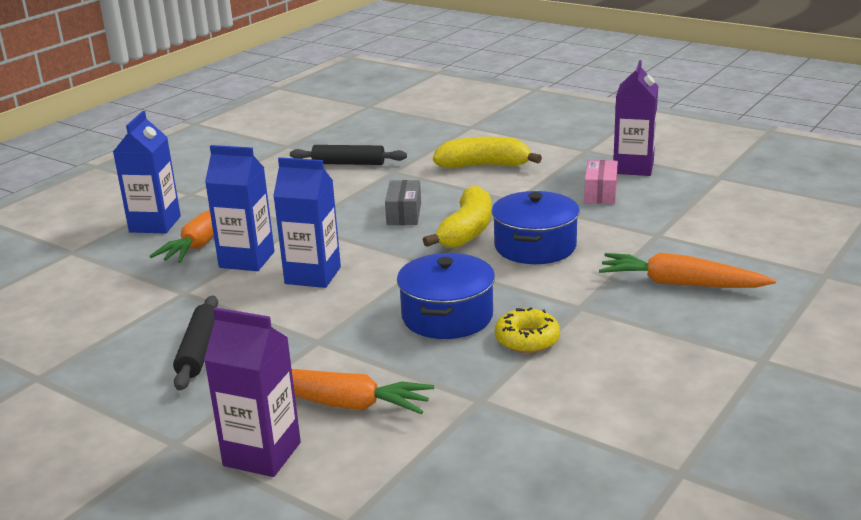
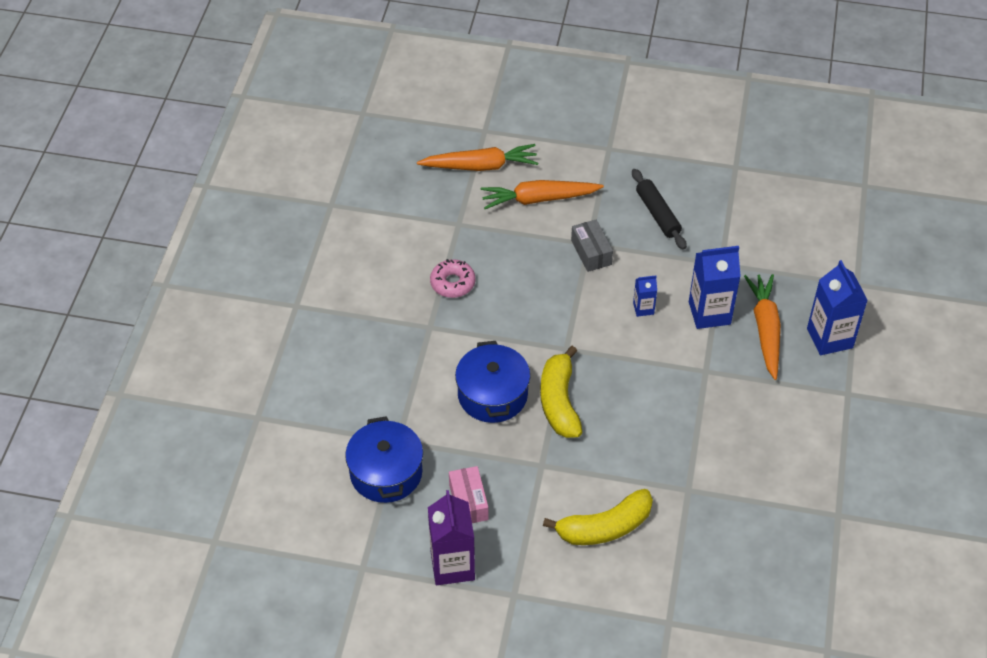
camera: 155 degrees right, 25 degrees up
purple carton [204,308,301,477] -> none
blue carton [273,157,341,288] -> blue carton [633,275,657,317], size x0.51
black rolling pin [290,145,407,165] -> none
grey box [385,180,421,225] -> grey box moved to [571,220,613,272]
blue pot [397,253,495,339] -> blue pot moved to [345,416,423,503]
yellow donut [495,308,560,353] -> pink donut [430,259,475,298]
orange carrot [599,253,776,288] -> orange carrot moved to [417,144,538,171]

